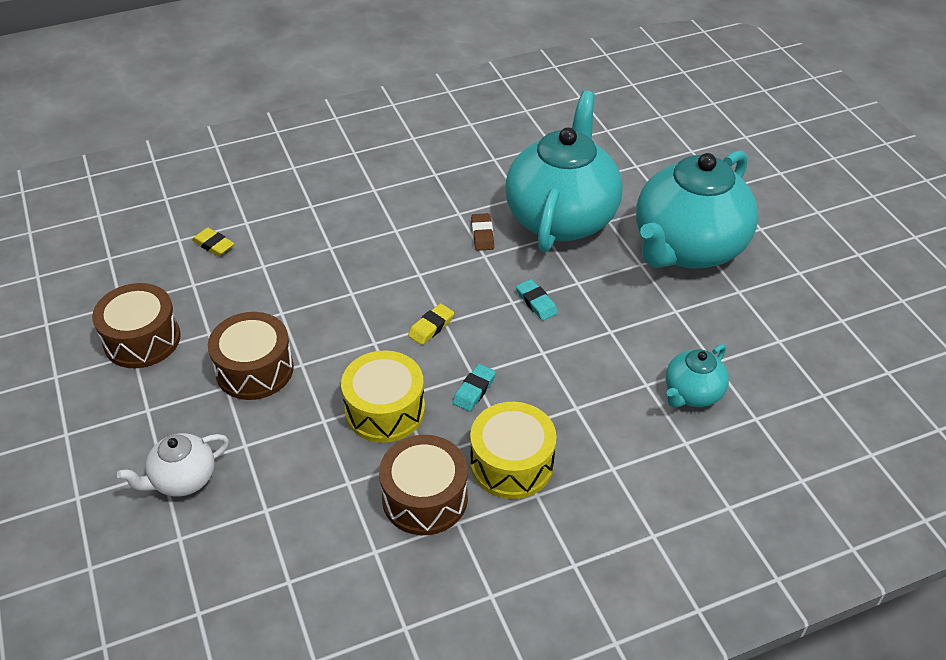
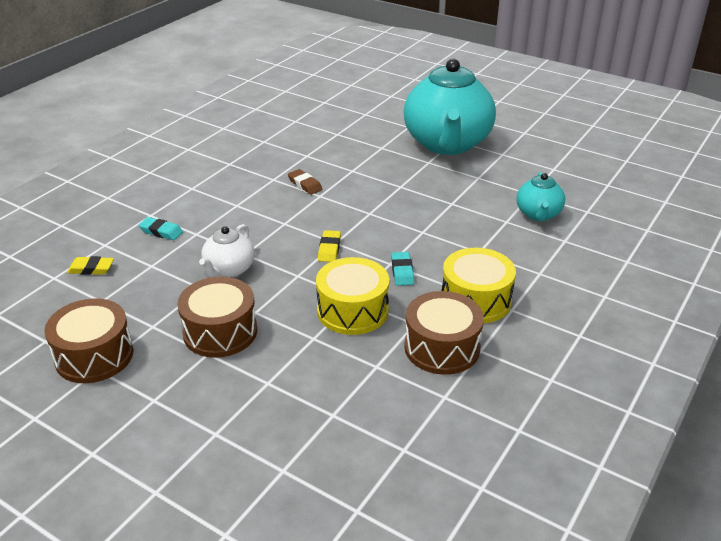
camera: 35 degrees left, 10 degrees down
white teapot [117,433,229,497] -> white teapot moved to [199,224,255,278]
turquoise teapot [505,91,623,252] -> none
turquoise eraser [516,279,558,321] -> turquoise eraser moved to [139,217,183,240]

